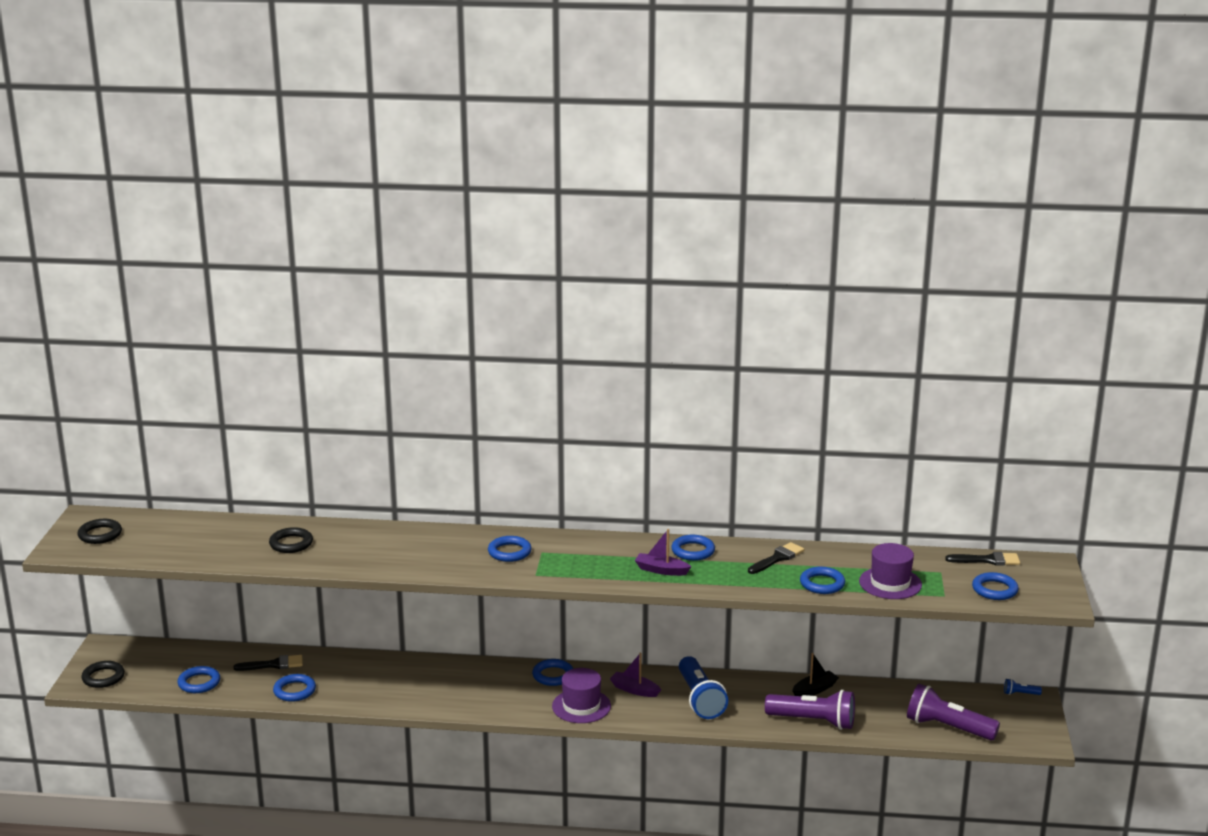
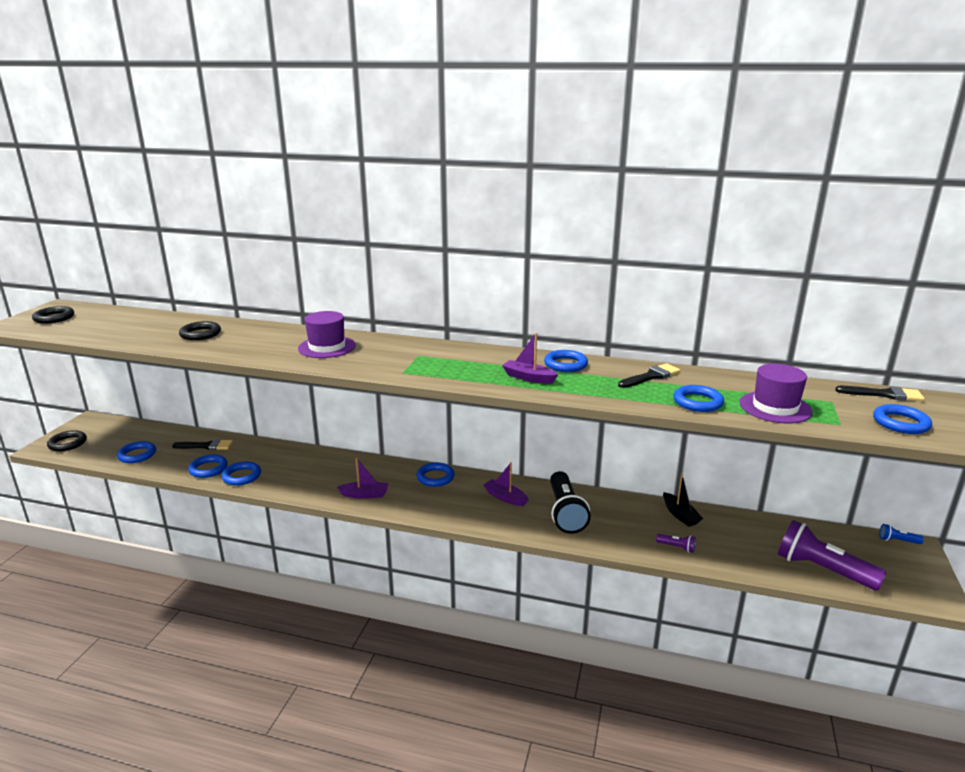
camera: 10 degrees right, 0 degrees up
blue ring [488,536,532,562] -> blue ring moved to [221,461,261,486]
purple hat [552,668,611,723] -> purple hat moved to [298,311,356,358]
blue flashlight [679,656,728,719] -> black flashlight [550,471,591,534]
purple flashlight [765,690,855,730] -> purple flashlight [656,534,696,553], size x0.42
black boat [792,653,839,696] -> black boat turned 90 degrees clockwise [663,474,703,527]
none -> purple boat [337,458,388,499]

